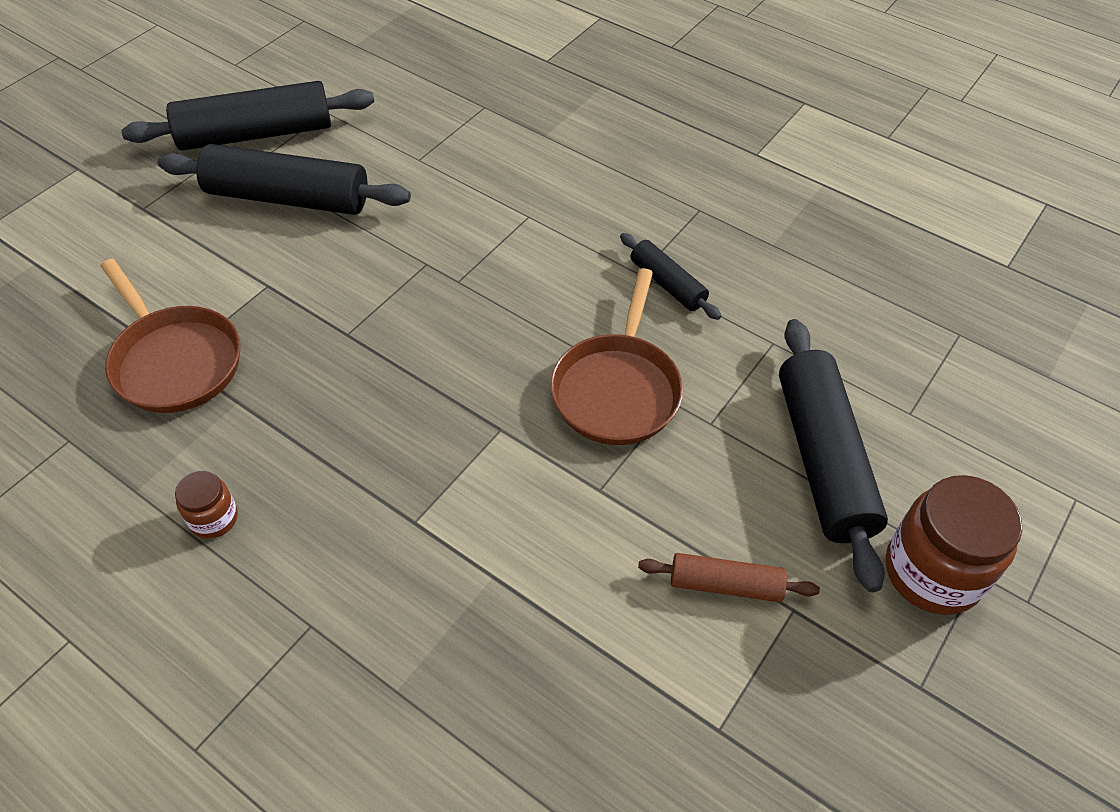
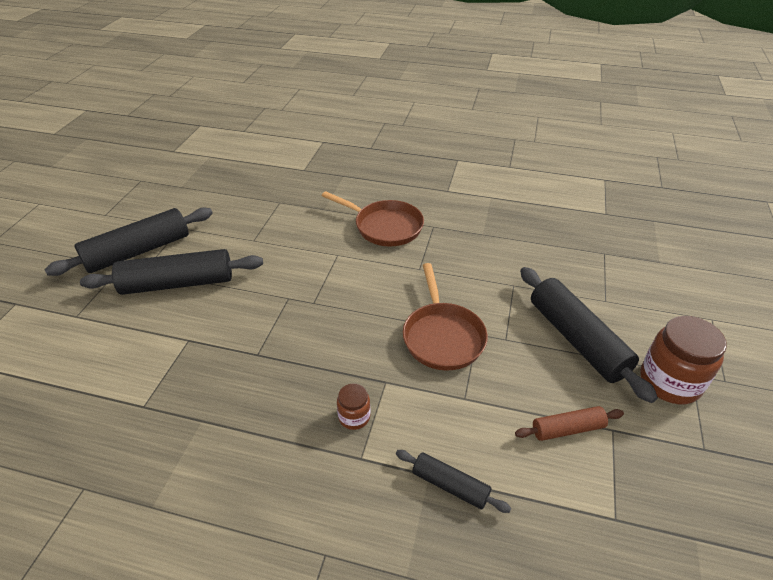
camera: 20 degrees left, 10 degrees down
brown pan [100,259,241,413] -> brown pan moved to [322,191,424,246]
brown jar [175,471,238,539] -> brown jar moved to [337,383,371,430]
black rolling pin [620,233,721,320] -> black rolling pin moved to [396,450,511,513]

